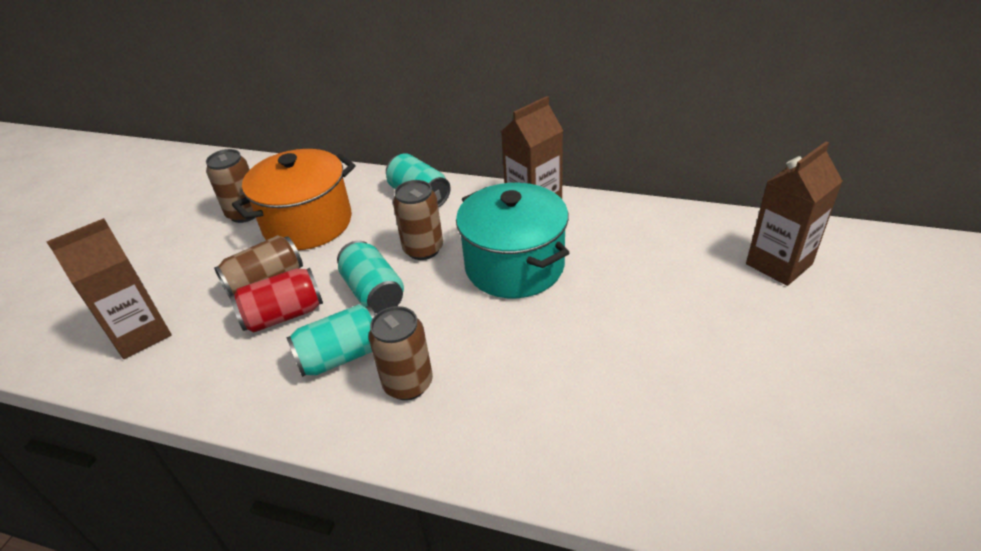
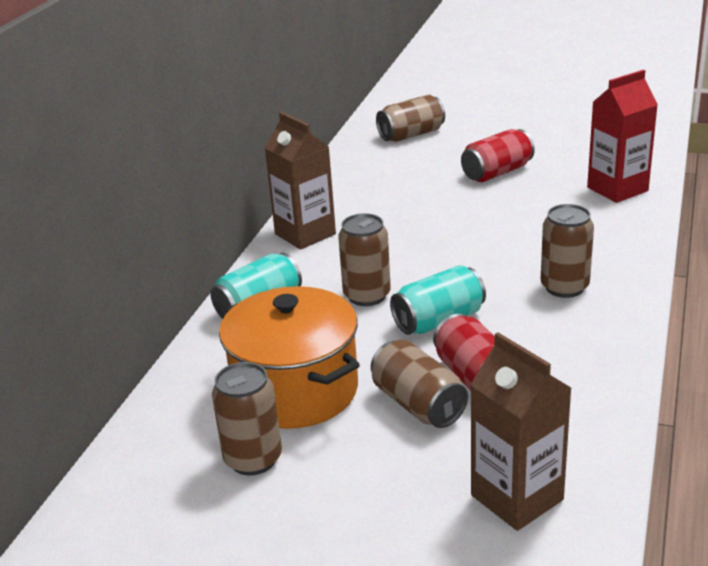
camera: 90 degrees left, 10 degrees down
turquoise can [286,304,375,377] -> none
turquoise pot [456,183,569,298] -> none
brown carton [746,141,842,286] -> brown can [376,94,445,142]
none -> red can [461,129,535,182]
none -> red carton [587,70,658,203]

